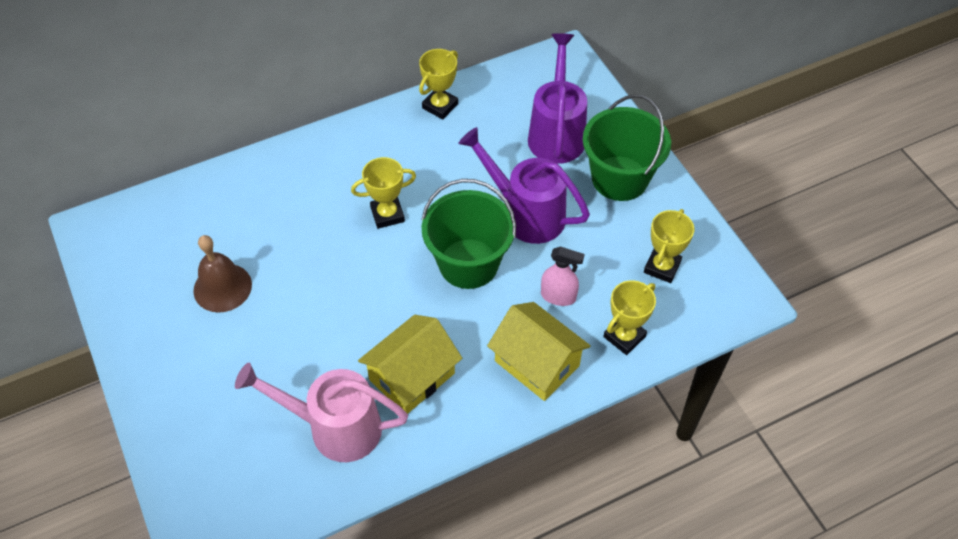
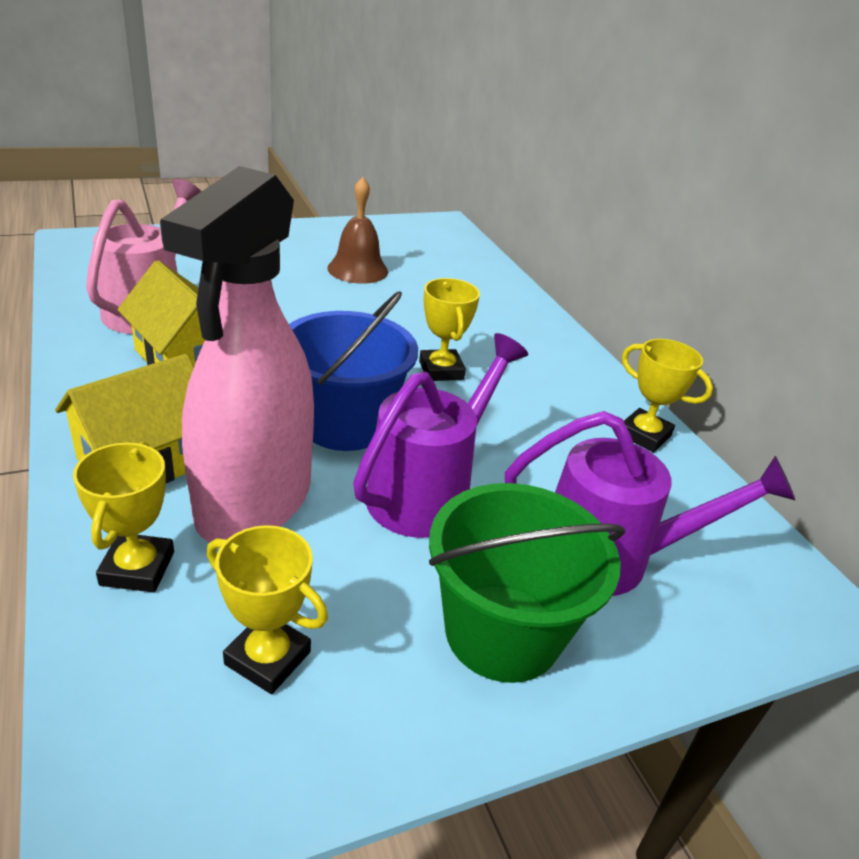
camera: 90 degrees right, 20 degrees down
green bucket [421,179,516,289] -> blue bucket [289,291,418,451]
pink spray bottle [541,246,585,306] -> pink spray bottle [160,166,314,542], size x2.47
yellow trophy [603,280,656,355] -> yellow trophy turned 45 degrees clockwise [73,442,174,593]

